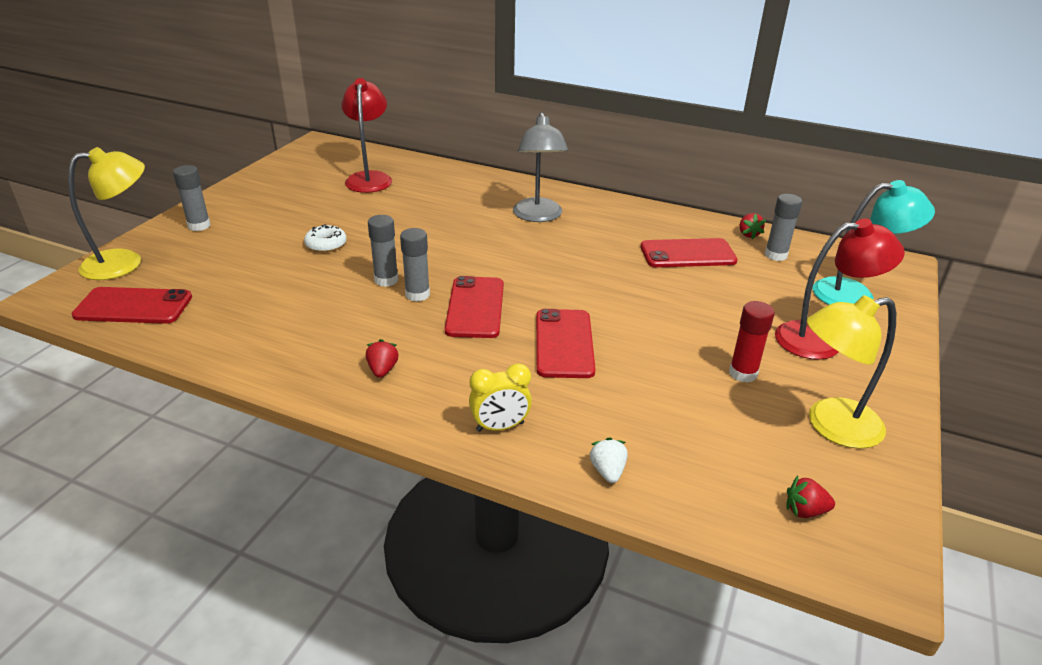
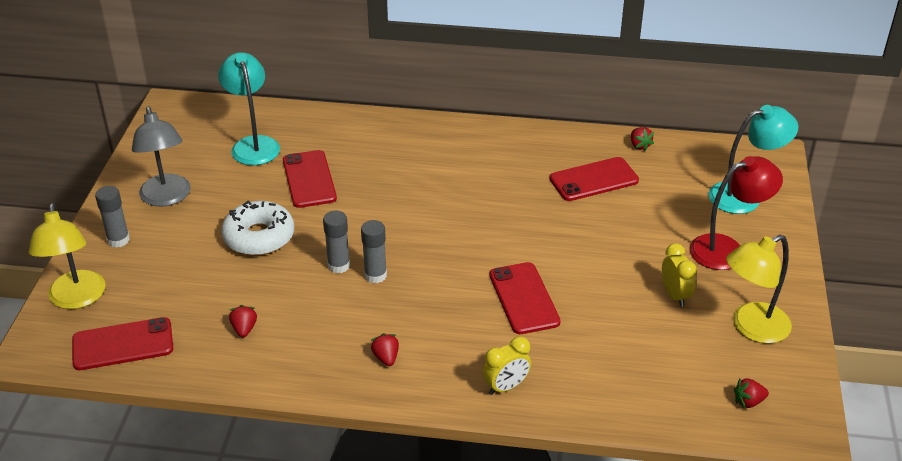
camera: 15 degrees left, 5 degrees up
yellow lamp [68,147,145,280] -> yellow lamp turned 120 degrees clockwise [29,203,106,309]
white donut [304,224,347,252] -> white donut [221,200,294,256], size x1.78
red lamp [341,78,392,193] -> turquoise lamp [218,52,280,165]
red phone [445,276,504,338] -> red phone moved to [283,150,337,208]
grey lamp [513,112,568,222] -> grey lamp moved to [132,106,191,206]
white strawberry [590,437,628,483] -> none
red glue stick [729,301,775,383] -> yellow clock [662,243,697,307]
grey glue stick [765,194,802,261] -> none
none -> red strawberry [229,305,257,337]

